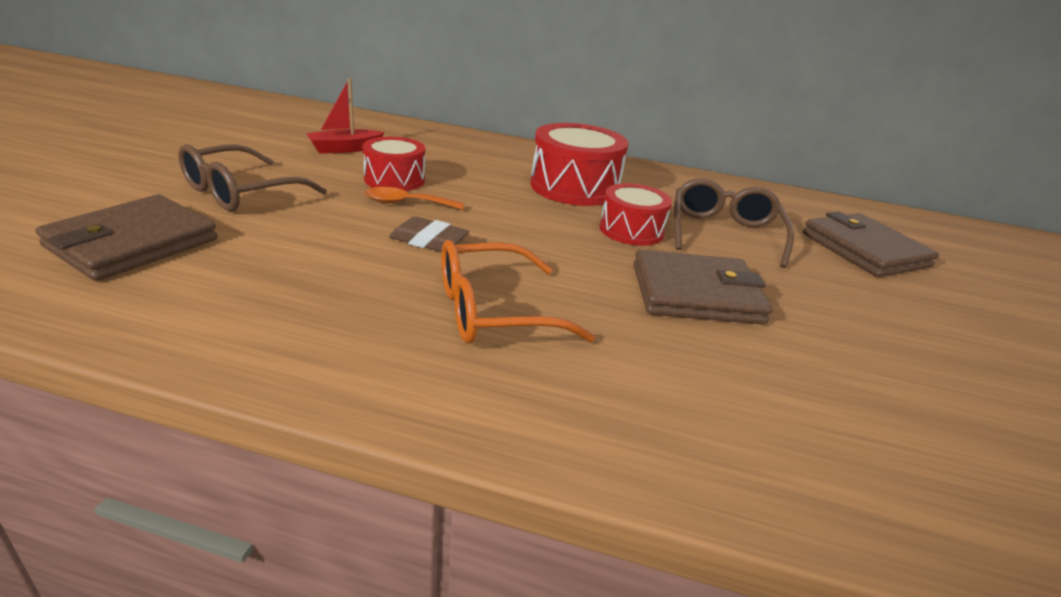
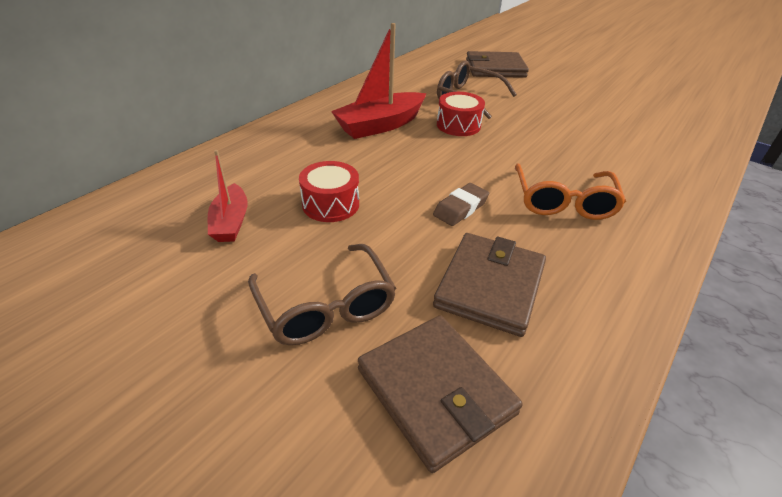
camera: 65 degrees left, 10 degrees up
orange spoon [365,187,464,210] -> none
red drum [530,123,629,206] -> red boat [331,23,426,139]
brown wallet [633,250,772,324] -> brown wallet moved to [433,233,546,337]

